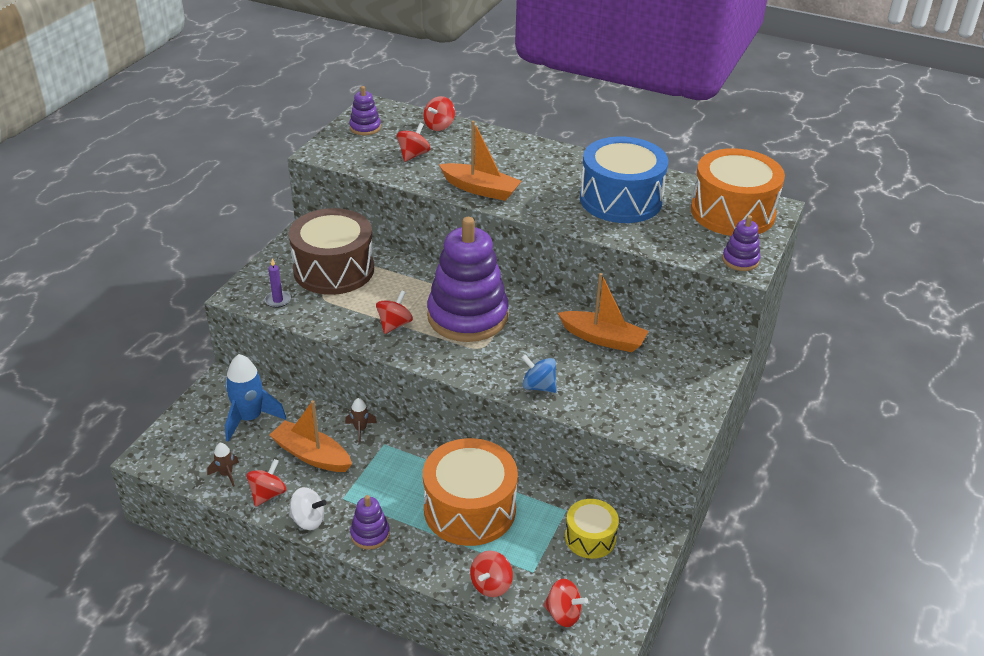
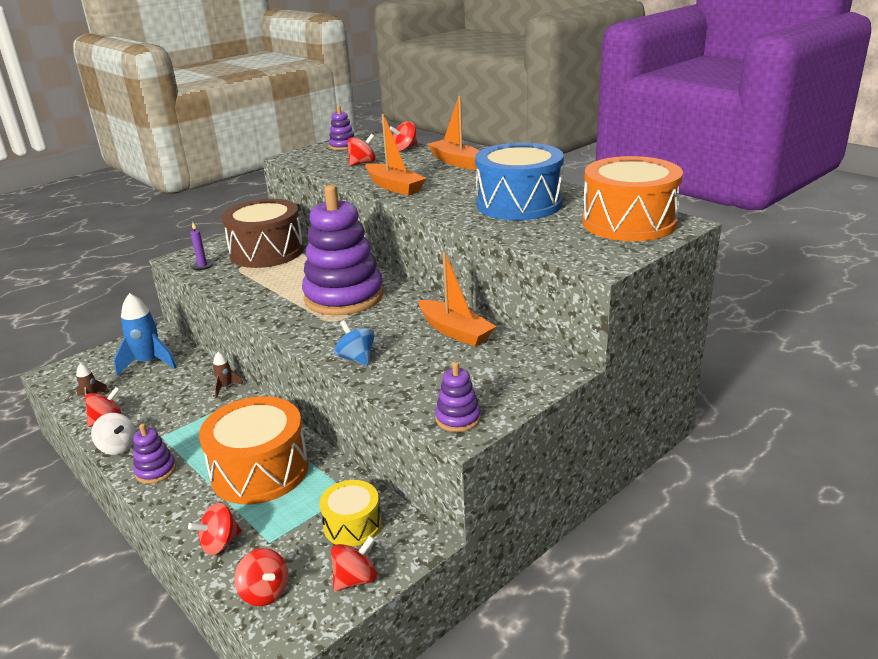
camera: 25 degrees right, 10 degrees down
orange boat [270,400,352,472] -> orange boat moved to [428,96,479,170]
red spinning top [376,290,413,334] -> red spinning top moved to [331,535,377,591]
purple stacking toy [722,215,760,271] -> purple stacking toy moved to [435,362,481,432]

